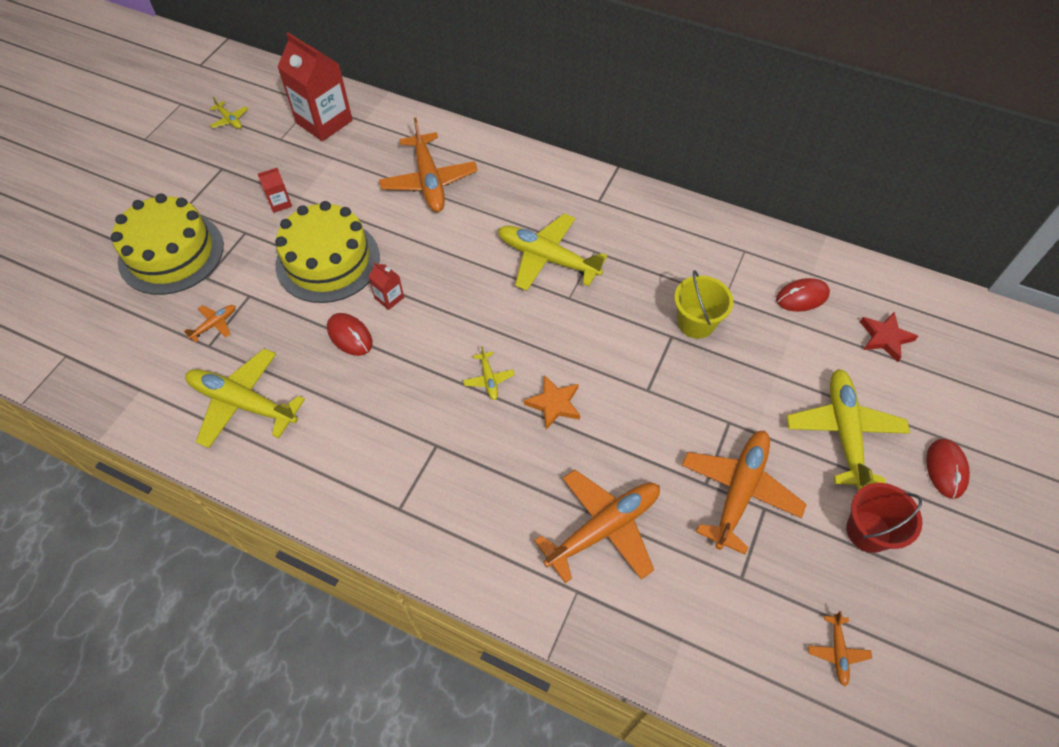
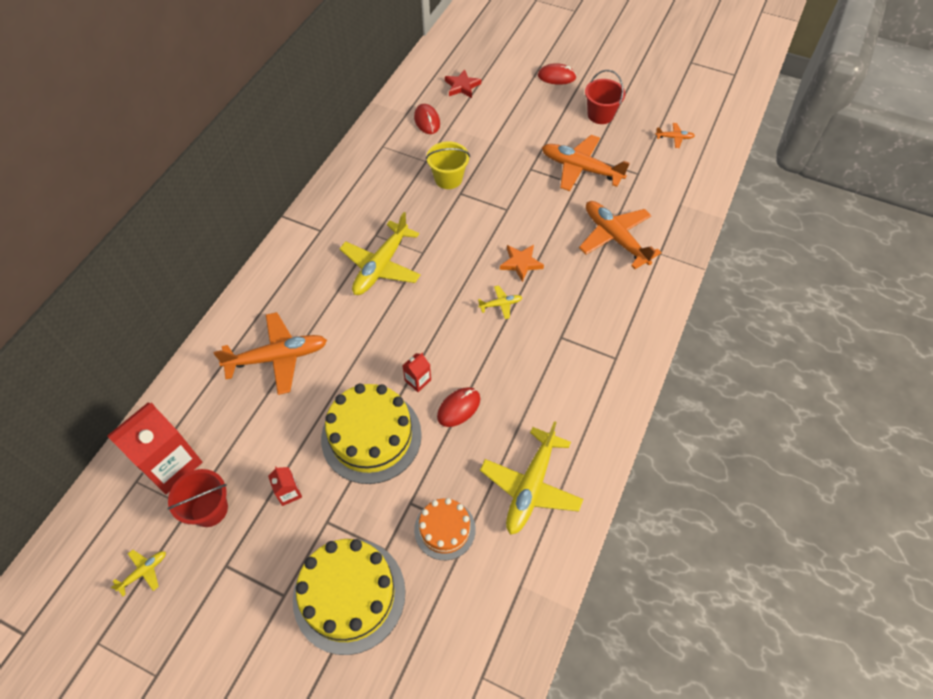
camera: 90 degrees left, 0 degrees up
orange plane [184,305,235,343] -> orange cake [414,498,476,560]
yellow plane [786,369,910,491] -> none
none -> red bucket [167,469,228,527]

